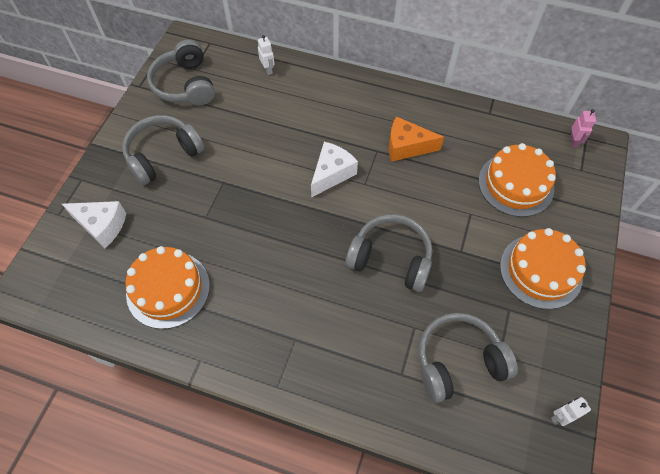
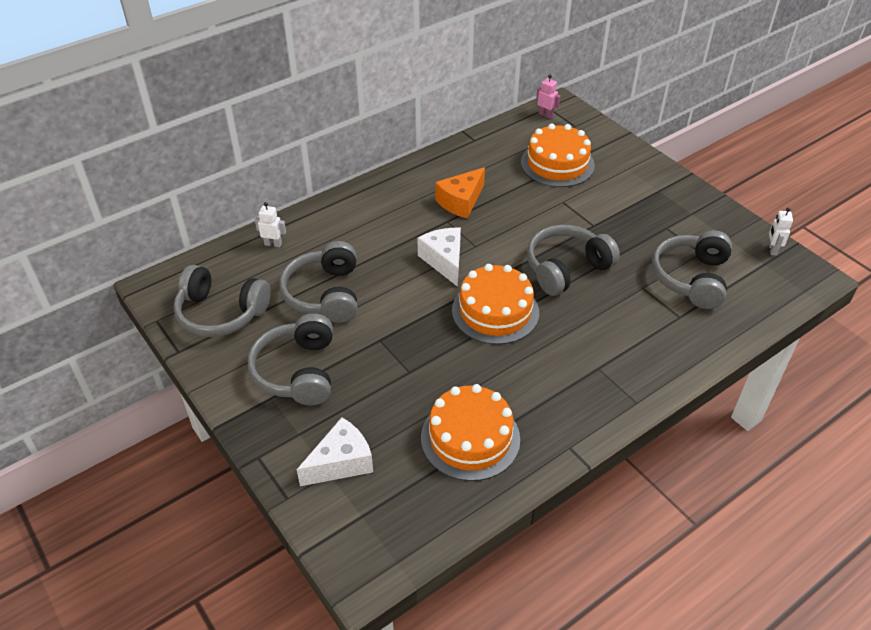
camera: 55 degrees left, 15 degrees down
orange cake [500,228,586,309] -> orange cake moved to [452,264,539,345]
none -> grey headphones [279,241,357,323]

